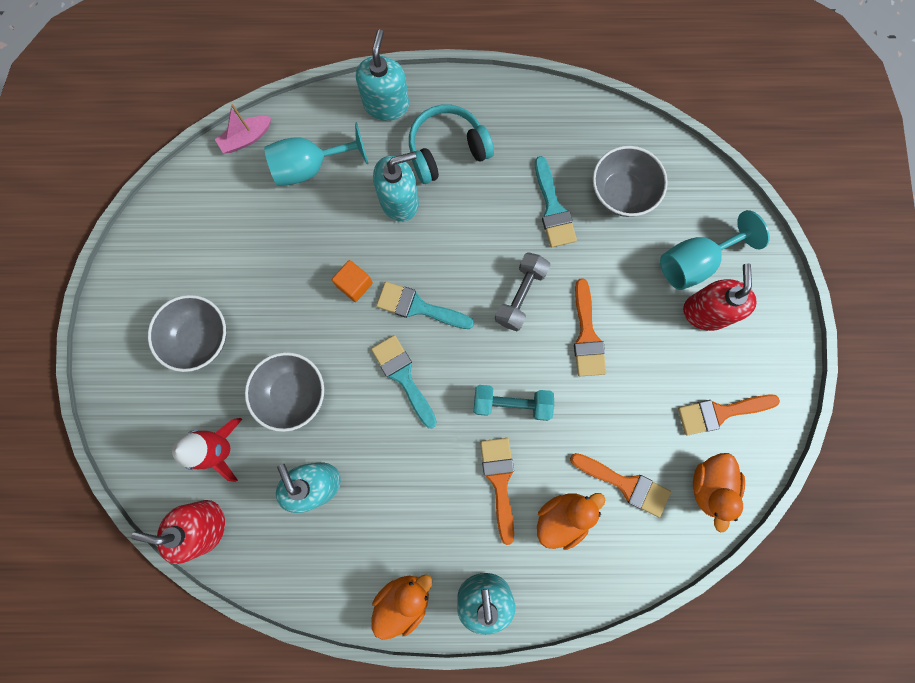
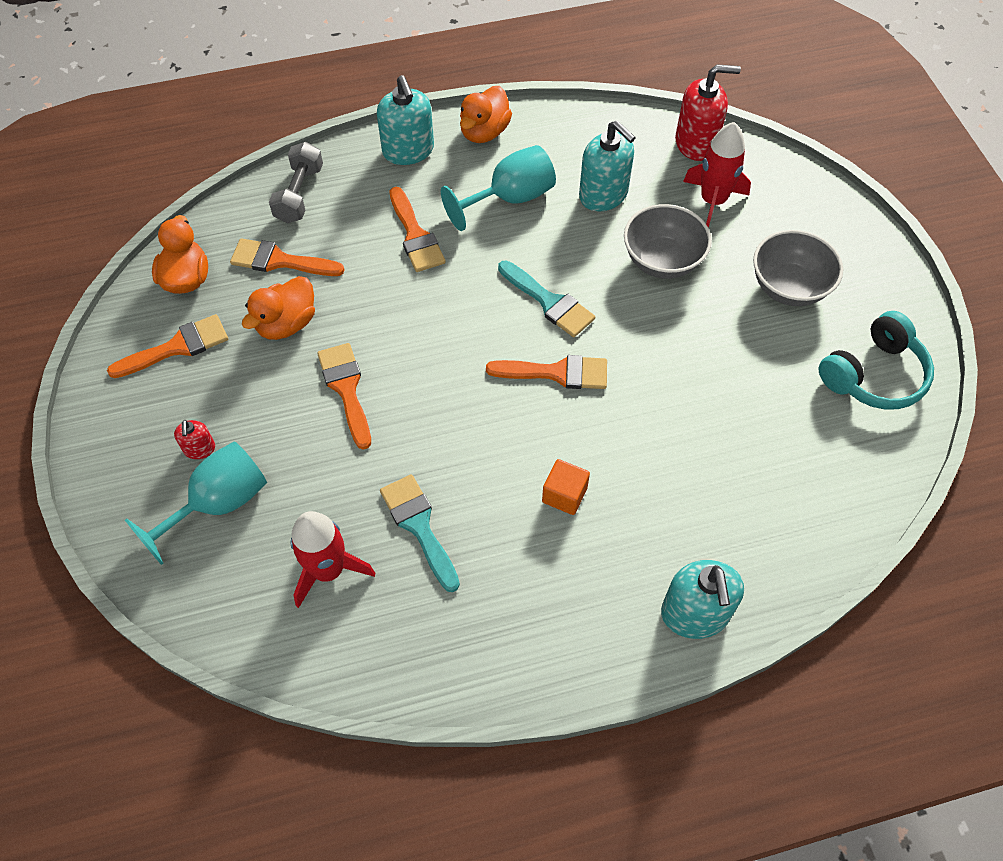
camera: 165 degrees right, 20 degrees down
pink boat [215,104,271,153] -> none
turquoise goblet [264,122,368,186] -> turquoise goblet moved to [441,145,556,231]
orange cube [332,260,373,302] -> orange cube moved to [542,459,590,515]
turquoise soap dispenser [373,152,419,222] -> none
turquoise brush [376,282,474,329] -> orange brush [486,355,607,389]
turquoise headphones [409,104,494,184] -> turquoise headphones moved to [819,311,934,409]
turquoise dumbbell [474,385,554,421] -> none
grey dumbbell [495,252,551,331] -> grey dumbbell moved to [269,142,323,224]
orange duck [537,493,605,550] -> orange duck moved to [242,276,315,340]
grey bowl [593,146,668,217] -> red rocket [290,511,375,608]
red soap dispenser [683,263,757,331] -> red soap dispenser [174,420,215,459], size x0.51

